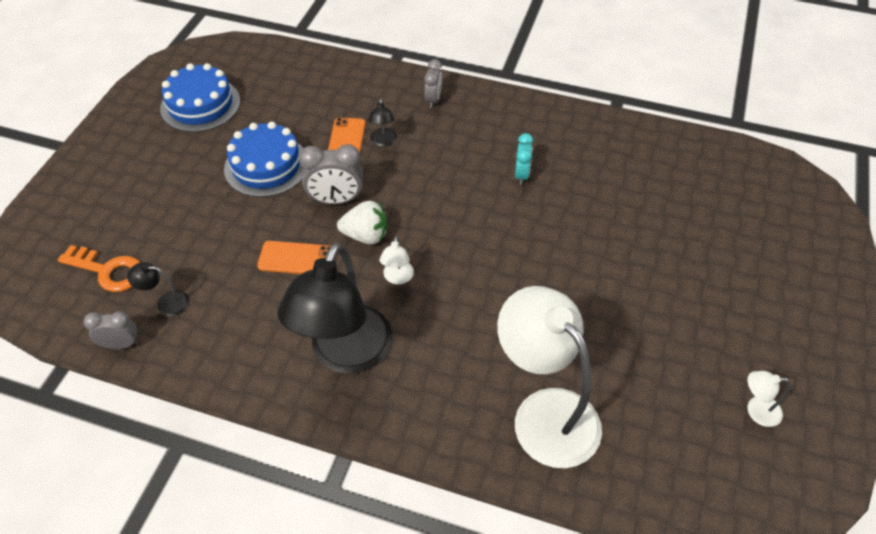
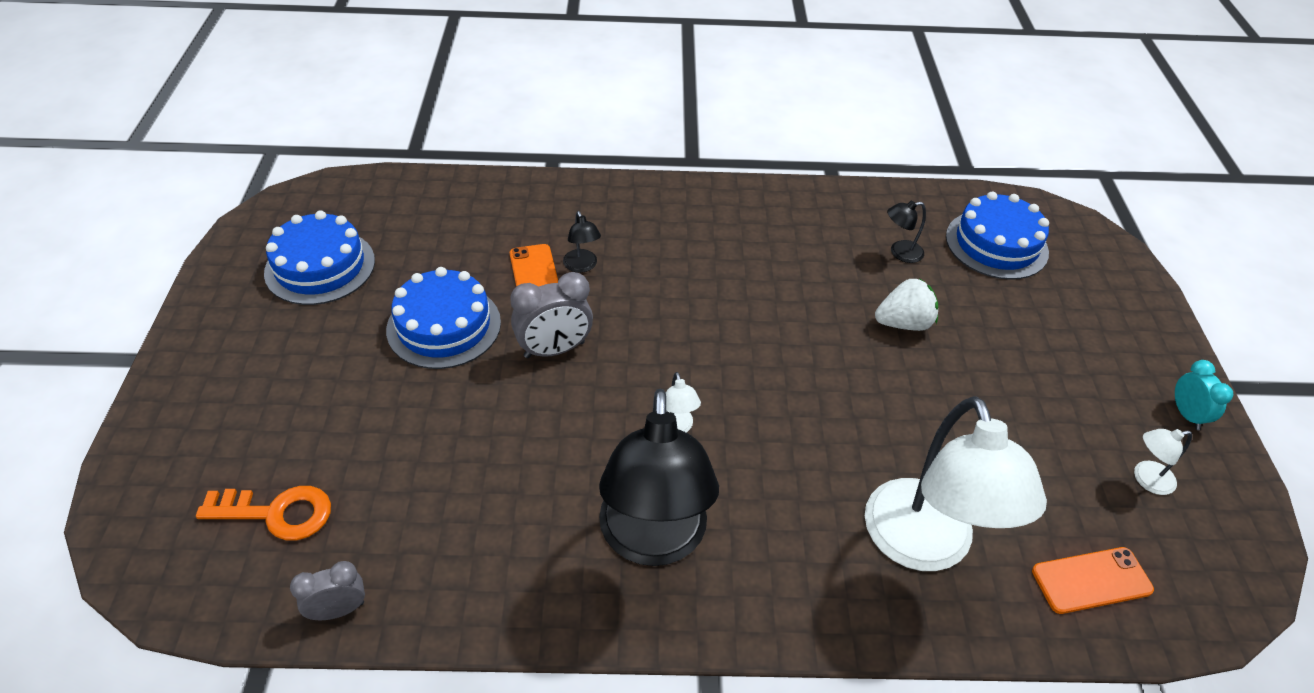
camera: 20 degrees left, 5 degrees down
black lamp [127,262,189,316] -> black lamp moved to [887,201,926,263]
orange phone [257,241,335,274] -> orange phone moved to [1032,547,1154,614]
white strawberry [337,201,387,245] -> white strawberry moved to [875,278,938,331]
grey clock [424,59,442,108] -> none
white lamp [497,286,602,468] -> white lamp turned 135 degrees counterclockwise [865,396,1047,571]
turquoise clock [515,133,533,185] -> turquoise clock moved to [1175,360,1233,430]
none -> blue cake [946,191,1049,280]

